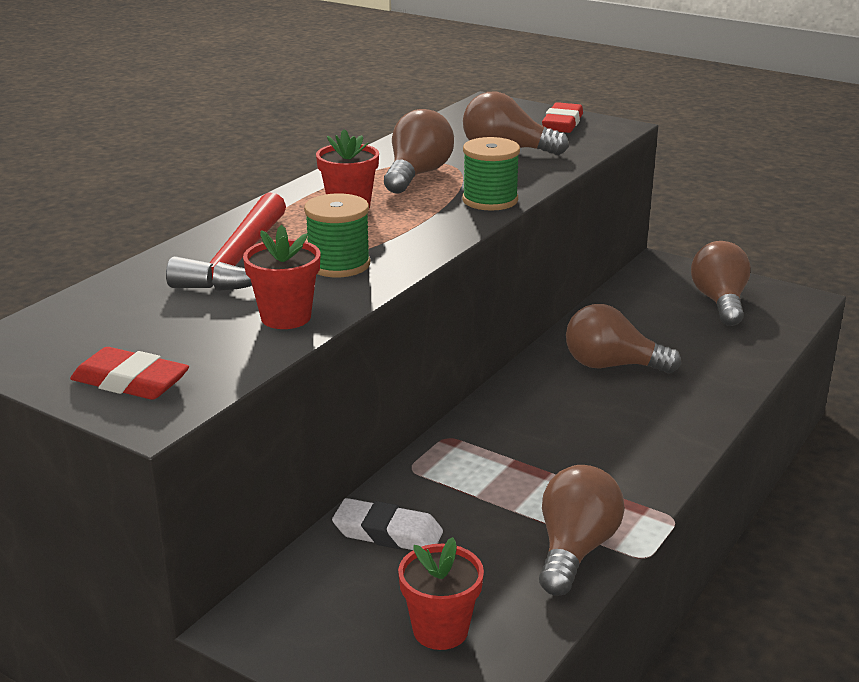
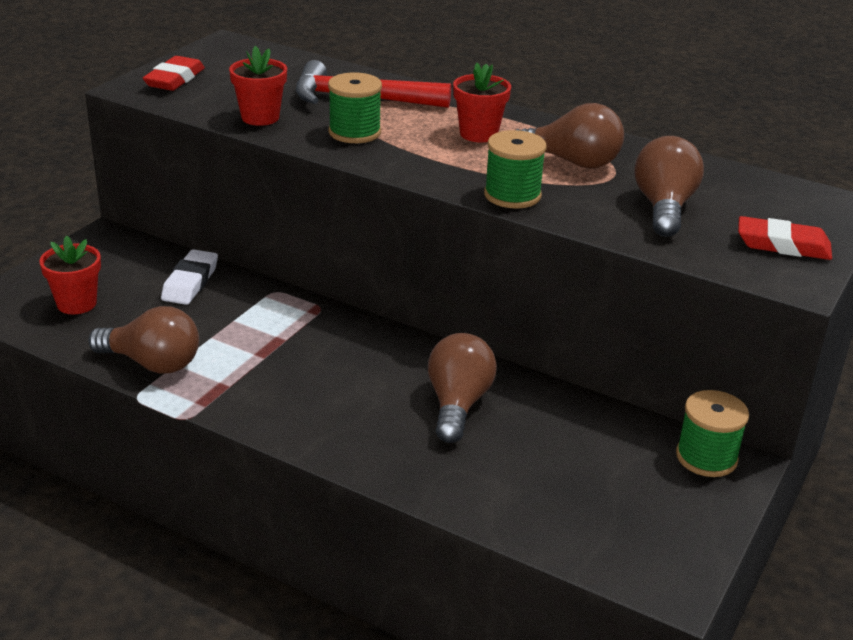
camera: 85 degrees right, 5 degrees up
brown light bulb [691,241,751,326] -> none
none -> green spool [676,390,749,477]

